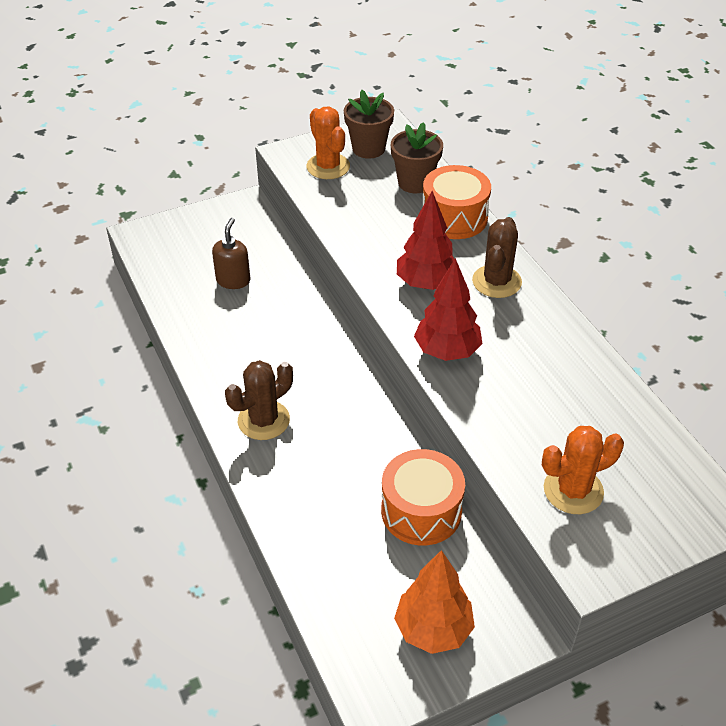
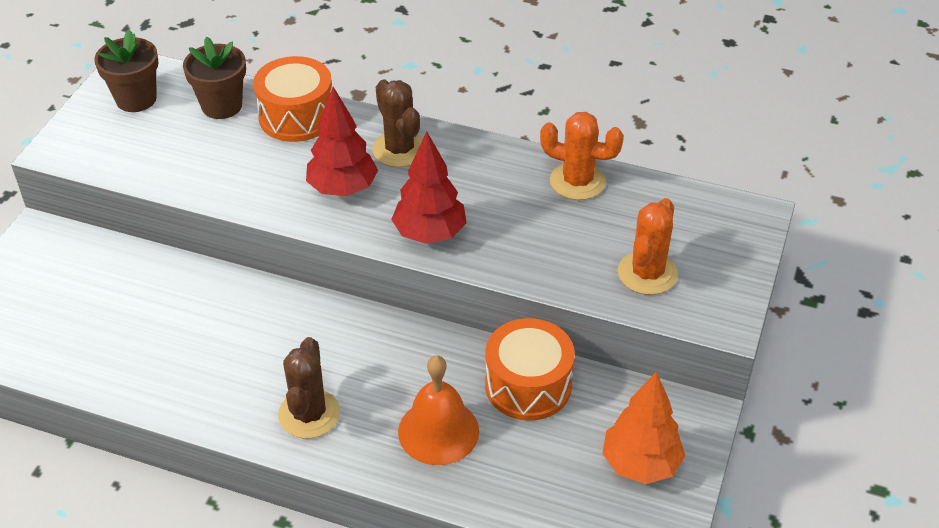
camera: 45 degrees left, 0 degrees up
brown soap dispenser [212,218,251,289] -> none
orange cactus [306,107,350,179] -> orange cactus moved to [540,112,624,200]
none -> orange bell [398,355,479,465]

